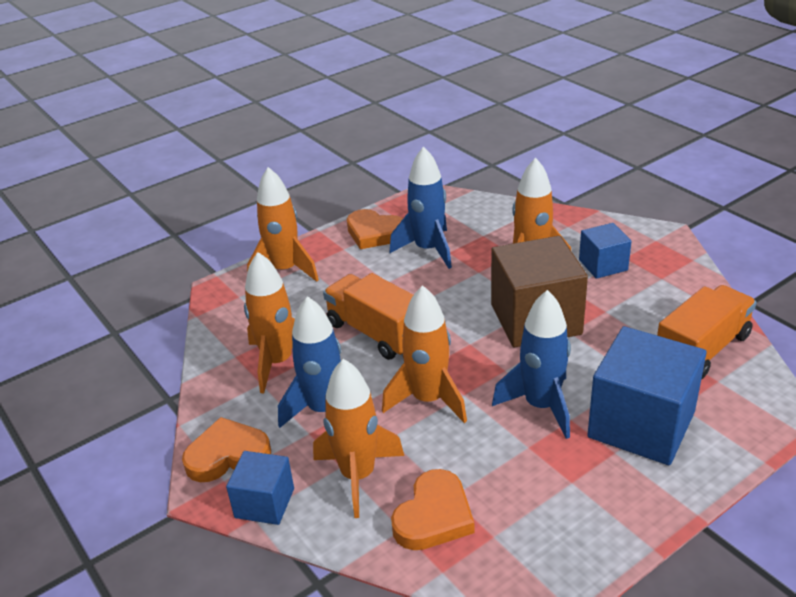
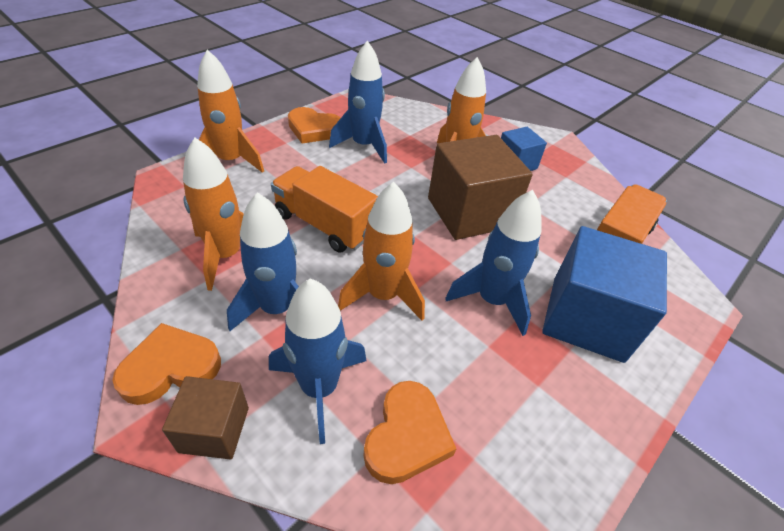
camera: 15 degrees left, 10 degrees up
blue cube [226,451,294,525] -> brown cube [162,376,249,460]
orange rocket [313,359,404,518] -> blue rocket [269,278,366,444]

